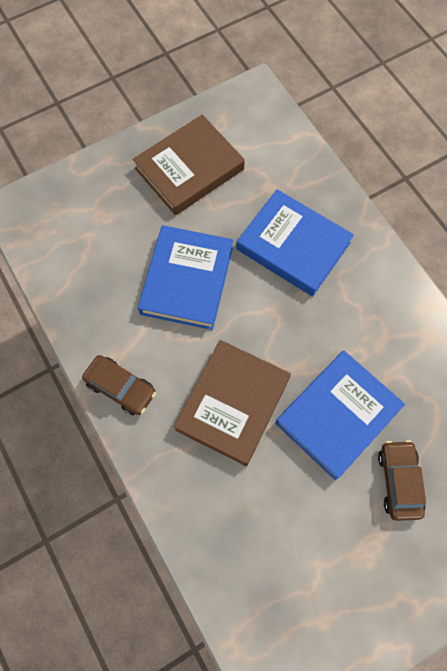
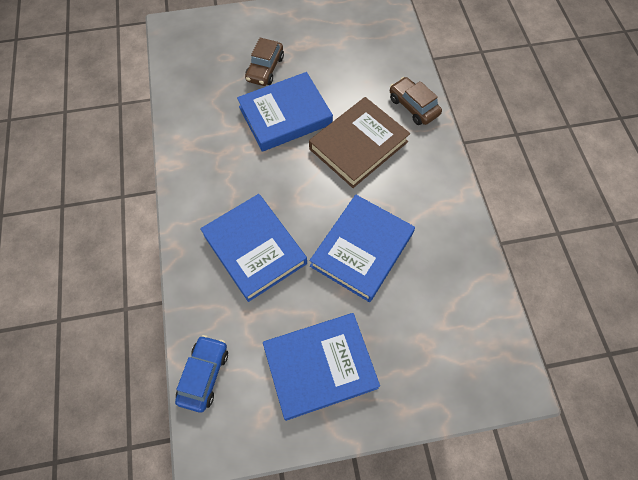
camera: 160 degrees left, 5 degrees down
brown car [82,355,156,416] -> brown car moved to [390,77,442,125]
brown book [133,115,245,215] -> blue book [263,313,380,421]
none -> blue car [175,335,228,413]

